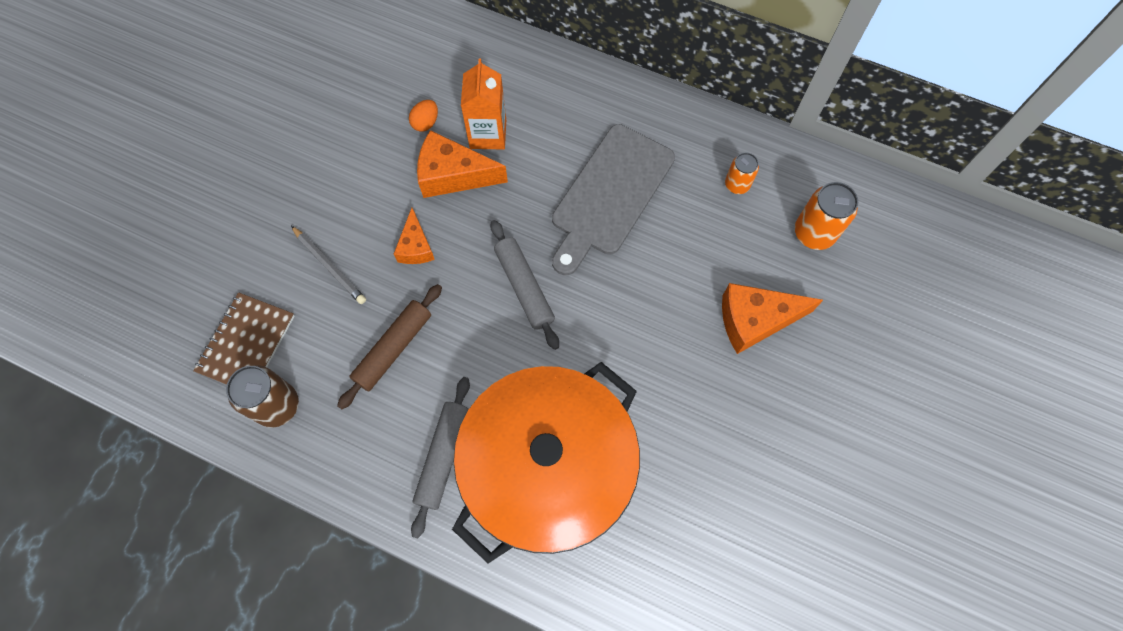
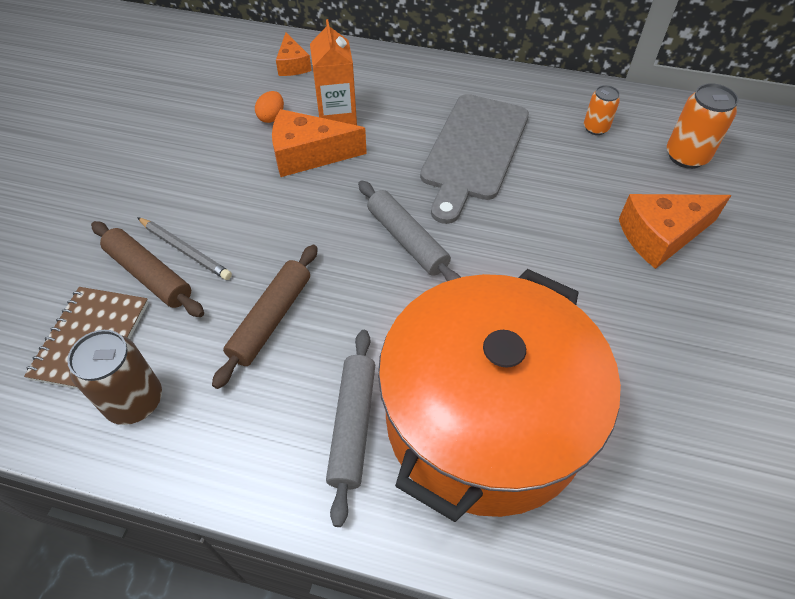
camera: 10 degrees left, 15 degrees down
orange cheese [394,208,435,264] -> orange cheese moved to [276,33,312,76]
none -> brown rolling pin [91,221,204,317]

